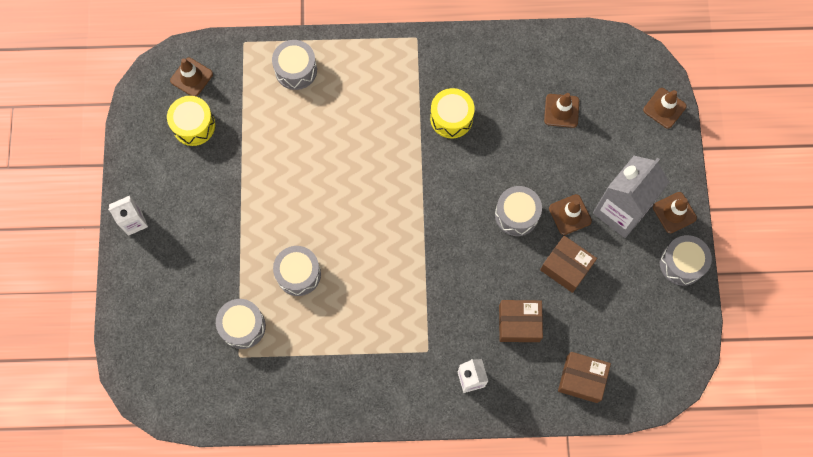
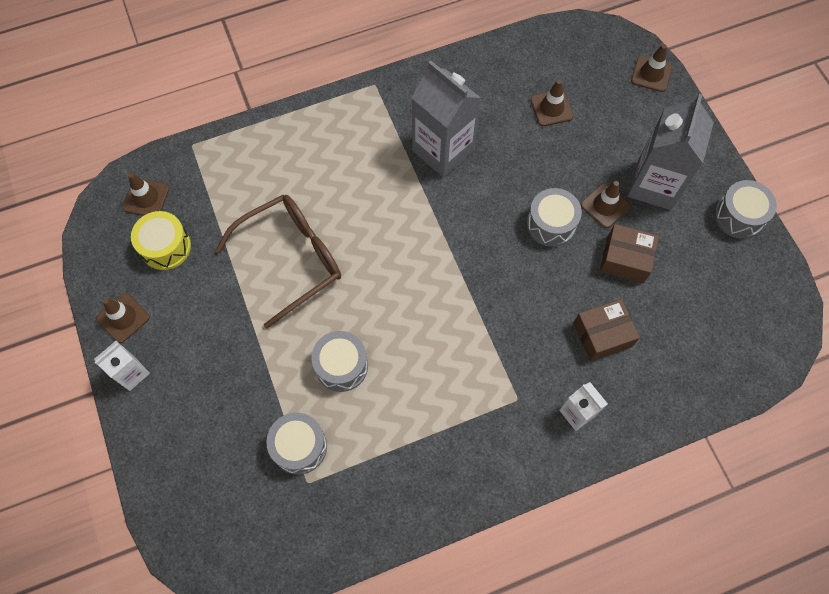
camera: 20 degrees left, 5 degrees down
grey drum [272,40,317,90] -> none
yellow drum [430,88,475,138] -> grey carton [411,60,481,177]
brown box [558,352,611,403] -> none
brown traffic cone [653,192,697,233] -> brown traffic cone moved to [96,293,150,343]
none -> brown glasses [215,195,341,329]

